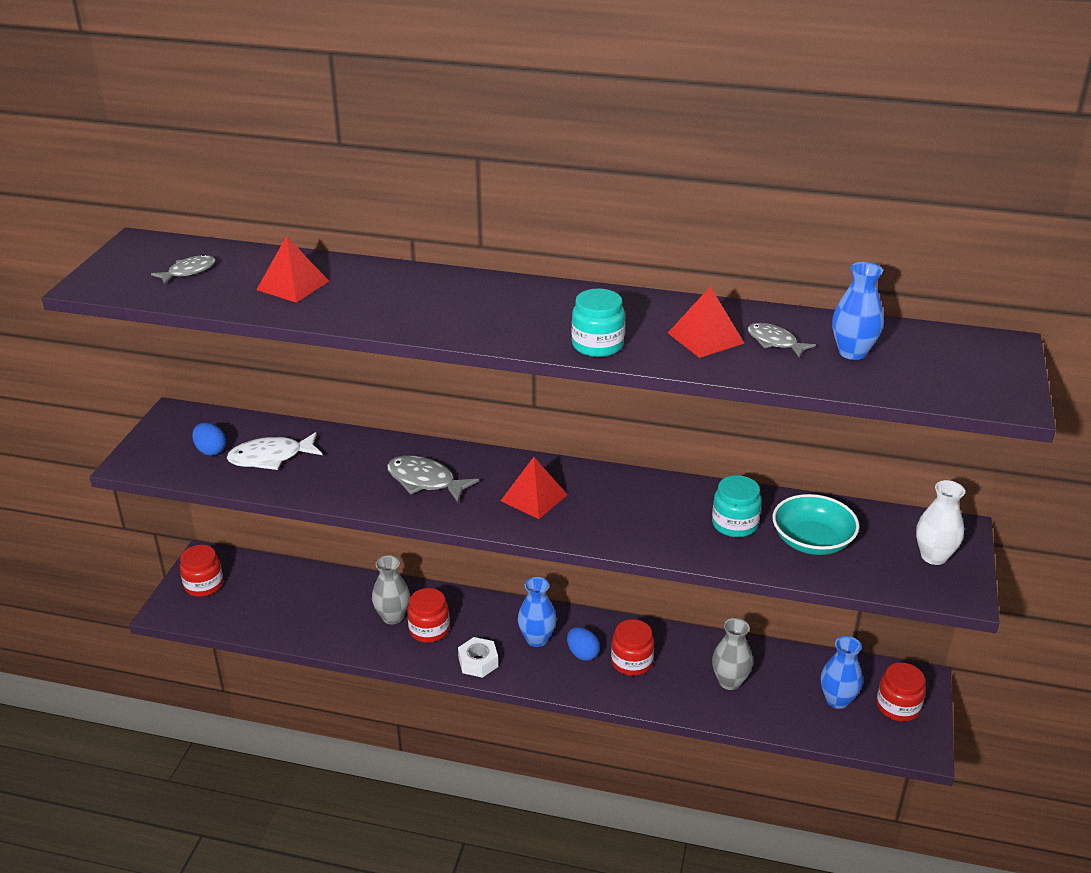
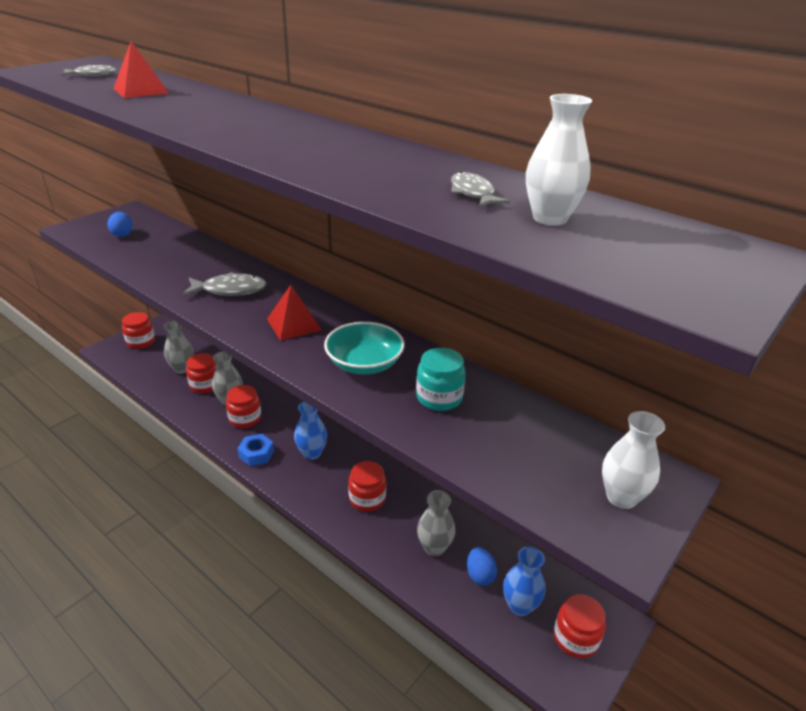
camera: 25 degrees right, 0 degrees up
white fish [227,432,323,470] -> none
grey fish [387,455,479,502] -> grey fish turned 120 degrees clockwise [182,272,266,296]
white nut [458,637,498,678] -> blue nut [238,434,274,466]
blue egg [567,627,600,661] -> blue egg moved to [467,547,497,586]
turquoise jar [572,289,625,357] -> none
red pyramid [668,287,744,358] -> none
turquoise bowl [772,494,859,555] -> turquoise bowl moved to [324,322,405,374]
blue vase [832,262,884,360] -> white vase [526,94,592,226]
none -> grey vase [163,321,193,374]
none -> red jar [186,353,217,393]

